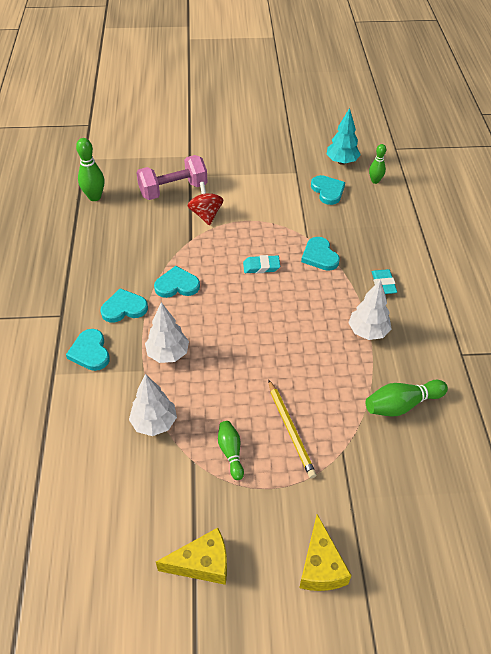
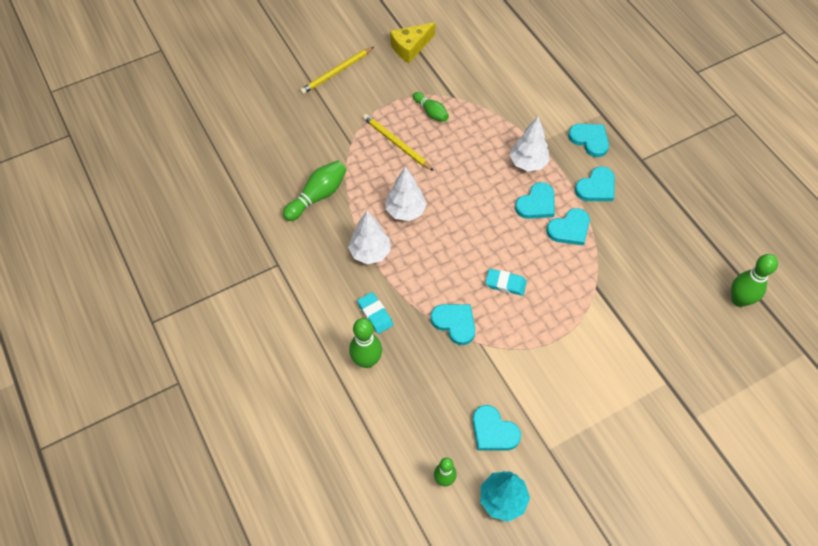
camera: 155 degrees right, 10 degrees up
white tree [129,374,177,436] -> white tree moved to [386,166,427,221]
pink dumbbell [136,155,208,200] -> none
red spinning top [188,182,223,226] -> none
turquoise eraser [243,255,280,273] -> turquoise eraser turned 45 degrees clockwise [485,269,527,296]
yellow cheese [299,514,352,591] -> yellow pencil [300,47,374,94]
none -> green bowling pin [349,318,382,368]
none -> turquoise heart [515,182,555,219]

